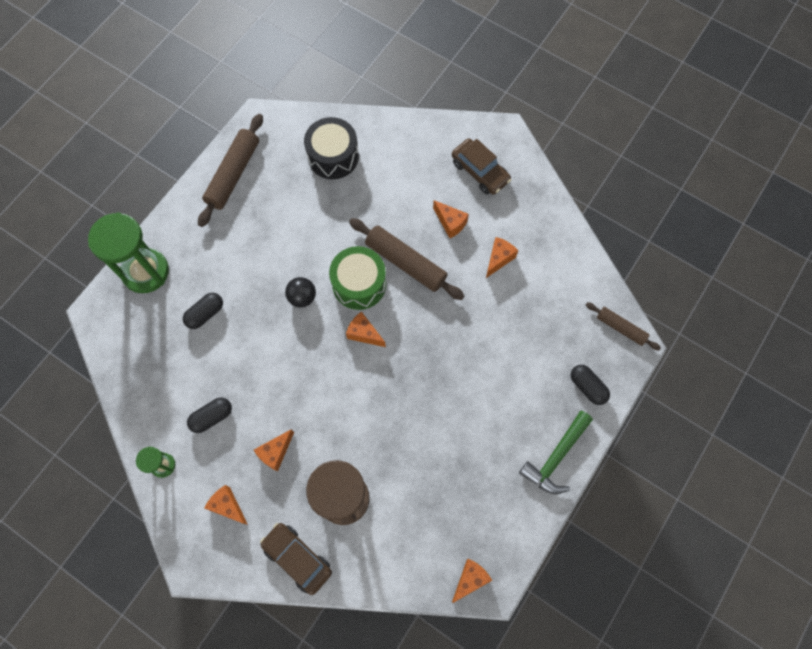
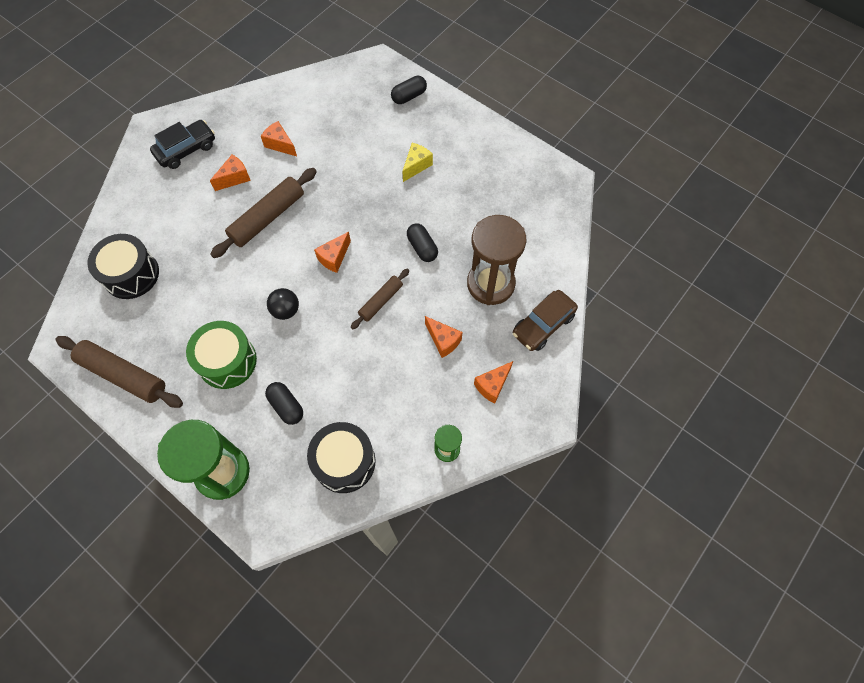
camera: 85 degrees left, 5 degrees down
black capsule [187,397,232,433] -> black capsule moved to [407,223,438,262]
green drum [329,246,386,310] -> green drum moved to [186,321,257,389]
brown car [452,138,511,195] -> black car [150,120,215,169]
orange cheese [452,559,492,603] -> none
green hammer [519,411,593,494] -> none
brown rolling pin [586,302,661,350] -> brown rolling pin moved to [351,268,409,329]
none -> black drum [307,422,375,493]
none -> yellow cheese [402,143,433,182]

